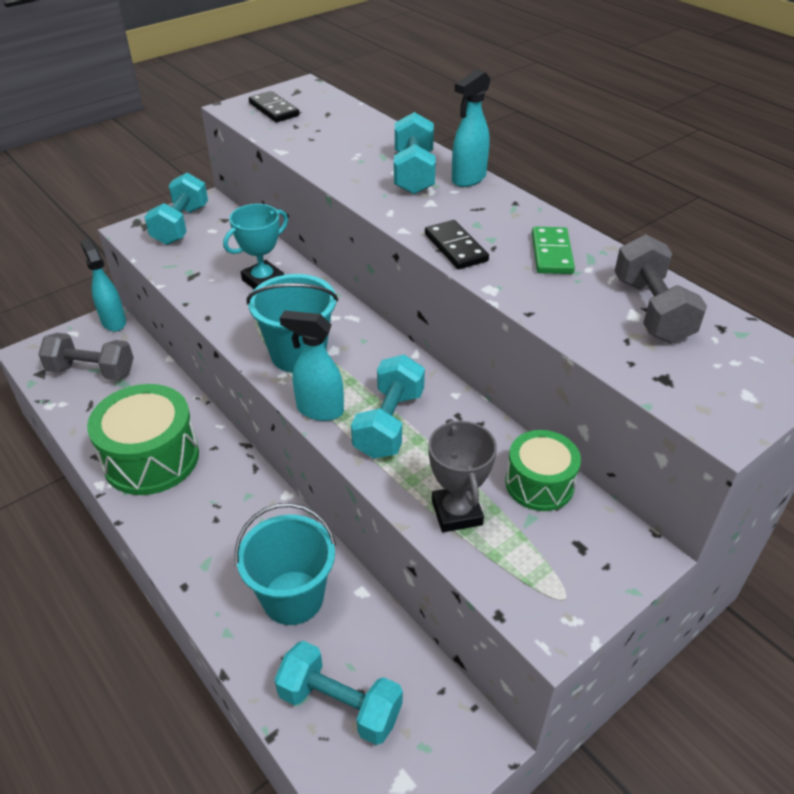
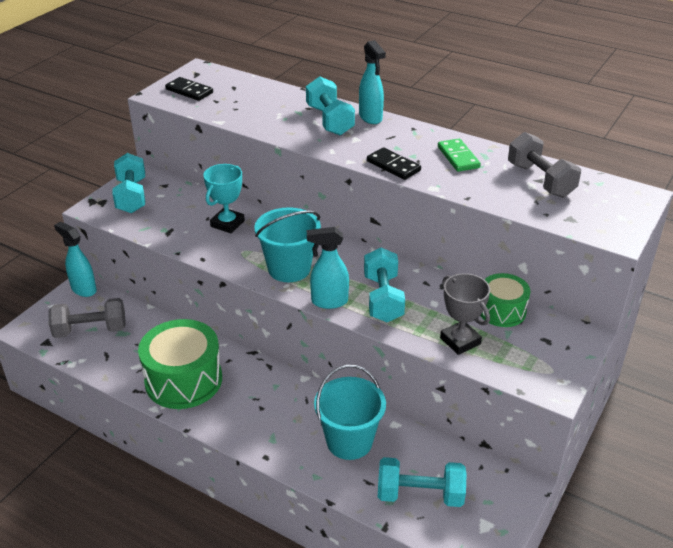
camera: 20 degrees left, 5 degrees down
turquoise spray bottle [452,69,491,187] -> turquoise spray bottle turned 45 degrees counterclockwise [359,40,386,124]

